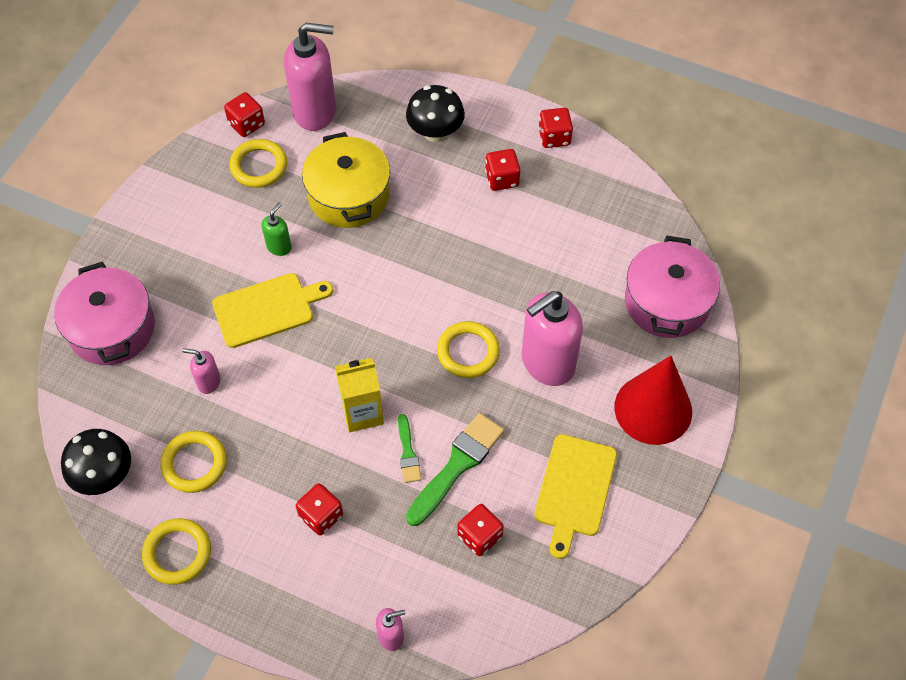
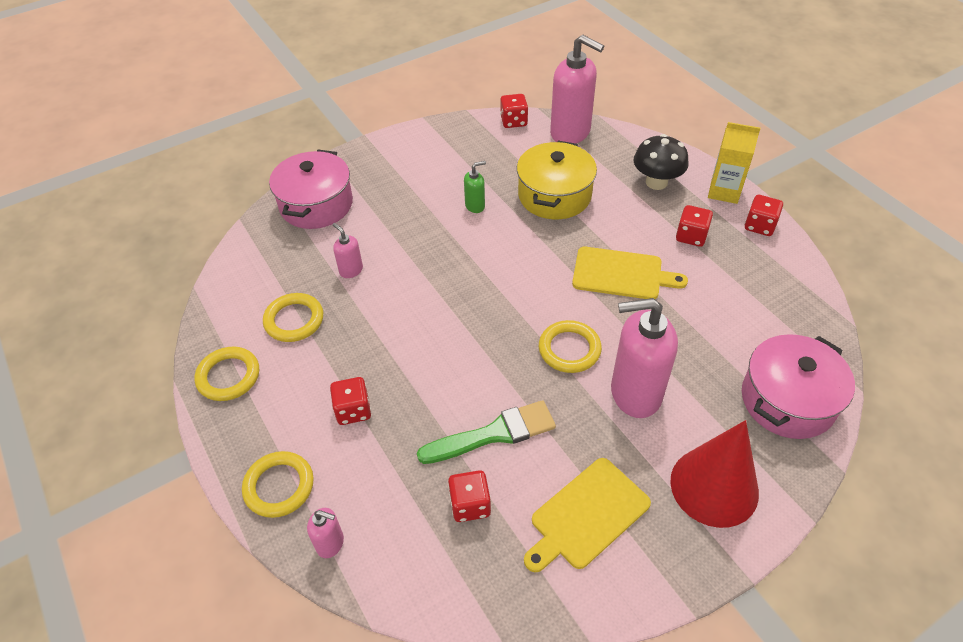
camera: 35 degrees right, 10 degrees down
black mushroom [61,429,131,495] -> none
yellow cutting board [212,273,333,348] -> yellow cutting board moved to [572,247,688,299]
yellow ring [229,139,287,188] -> yellow ring moved to [242,451,314,518]
yellow carton [335,358,384,432] -> yellow carton moved to [708,122,760,204]
green brush [398,414,421,483] -> none

